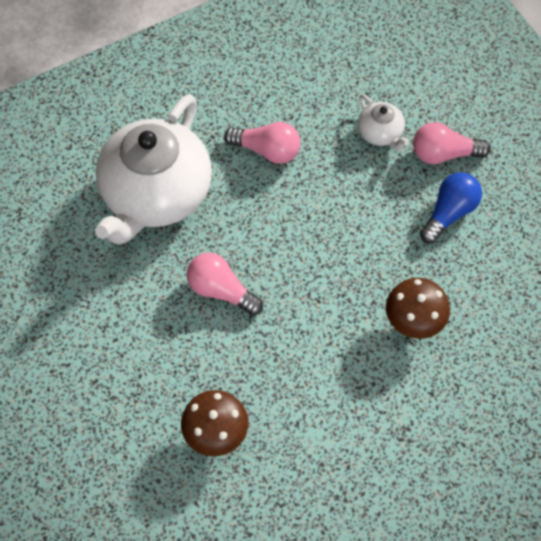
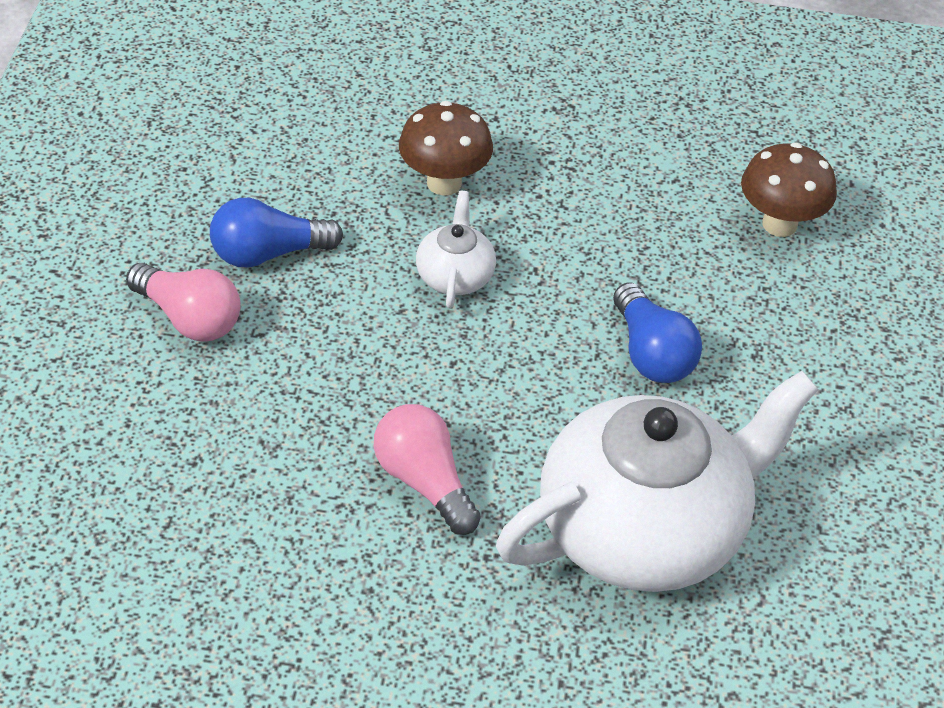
camera: 145 degrees left, 15 degrees down
pink light bulb [187,253,263,316] -> blue light bulb [613,282,702,383]
white teapot [358,94,409,150] -> white teapot moved to [416,191,496,308]

